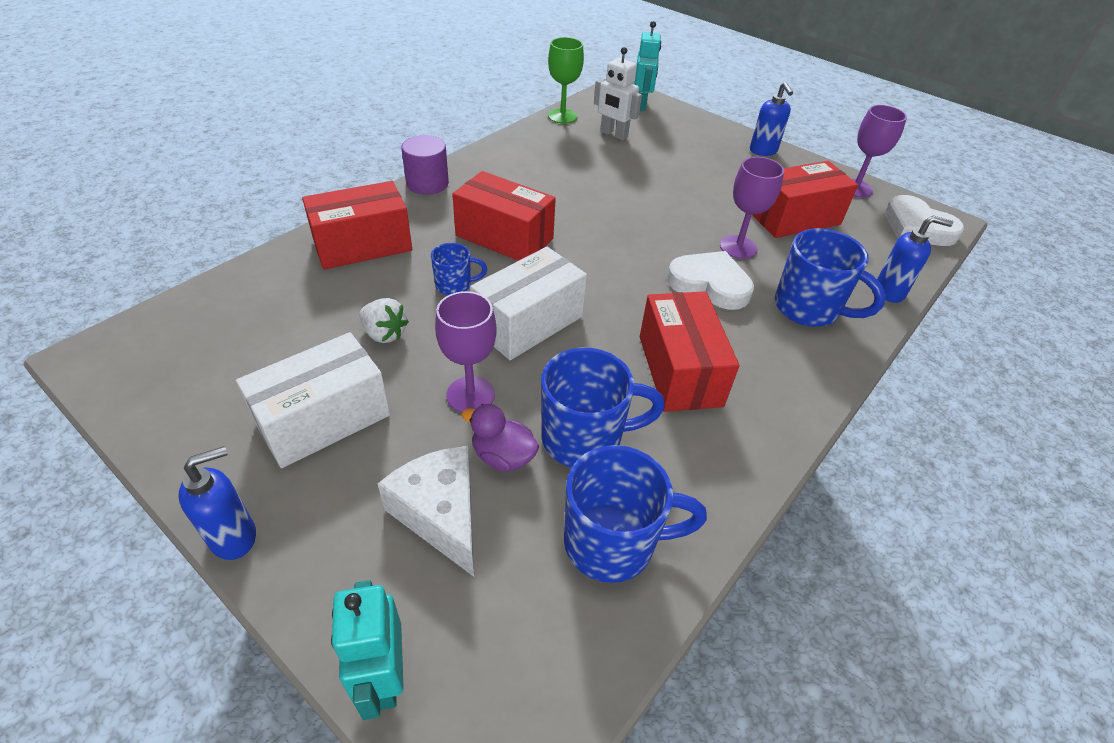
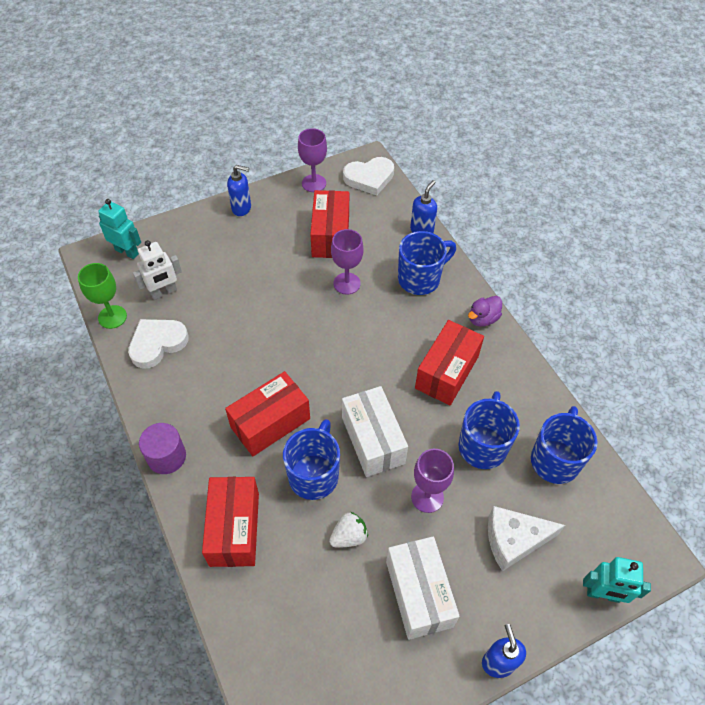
camera: 65 degrees left, 10 degrees up
blue mug [431,243,487,295] -> blue mug [283,419,340,500], size x1.83
purple duck [461,404,539,472] -> purple duck moved to [468,296,502,327]
red box [640,291,739,412] -> red box turned 75 degrees counterclockwise [415,320,484,405]
white heart [667,251,754,310] -> white heart moved to [128,319,189,369]

